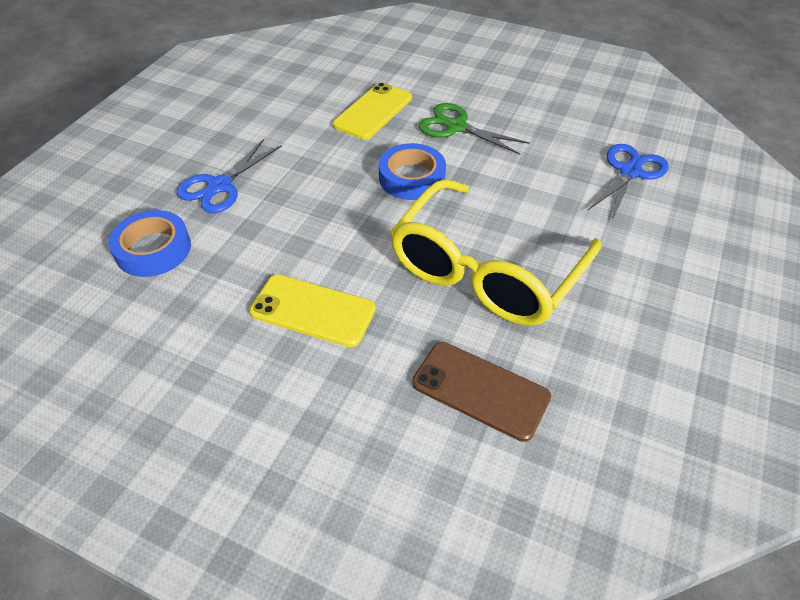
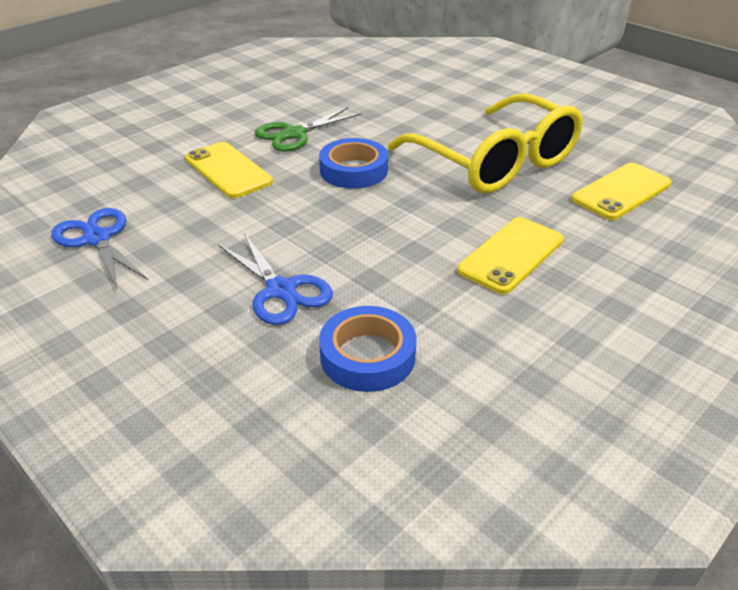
camera: 70 degrees left, 10 degrees down
brown phone [412,342,551,442] -> yellow phone [571,163,672,220]
blue scissors [588,144,669,221] -> blue scissors moved to [51,208,148,290]

